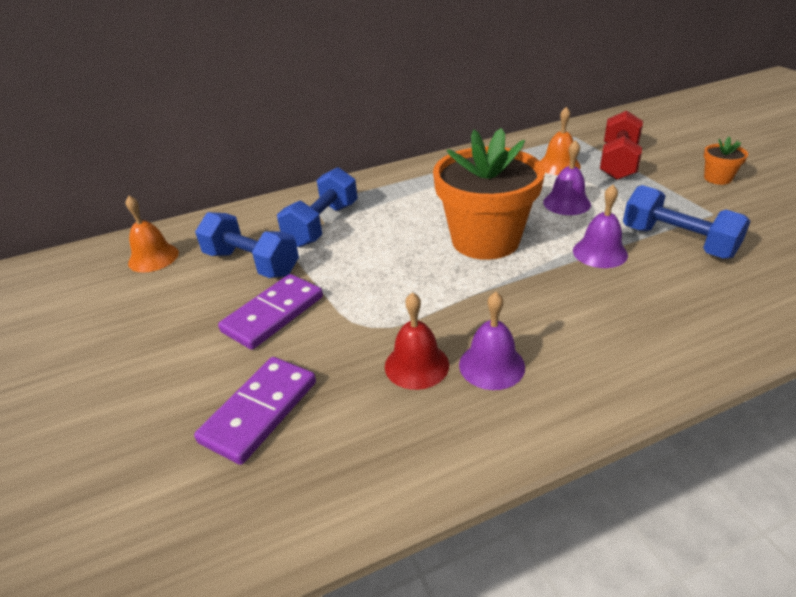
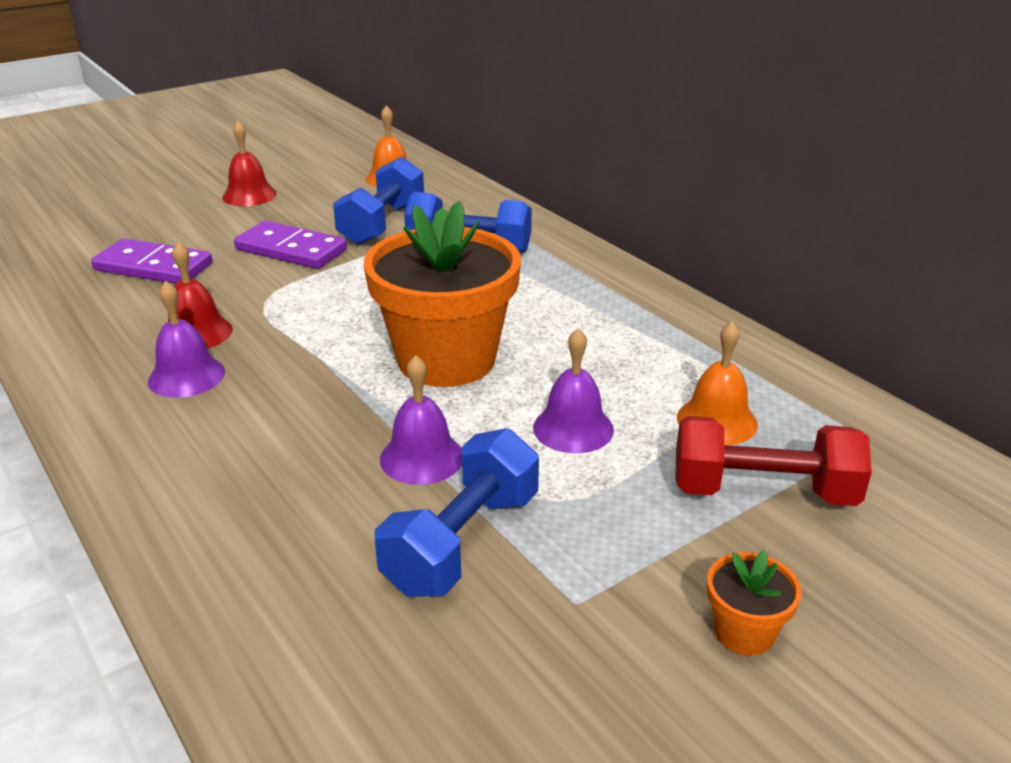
camera: 75 degrees right, 5 degrees down
none -> red bell [222,121,277,206]

